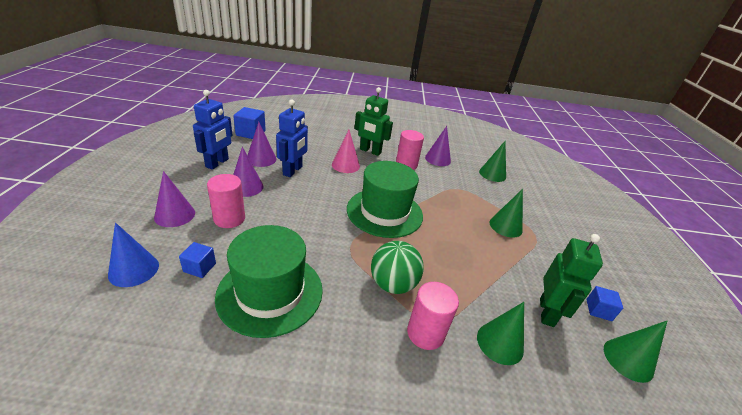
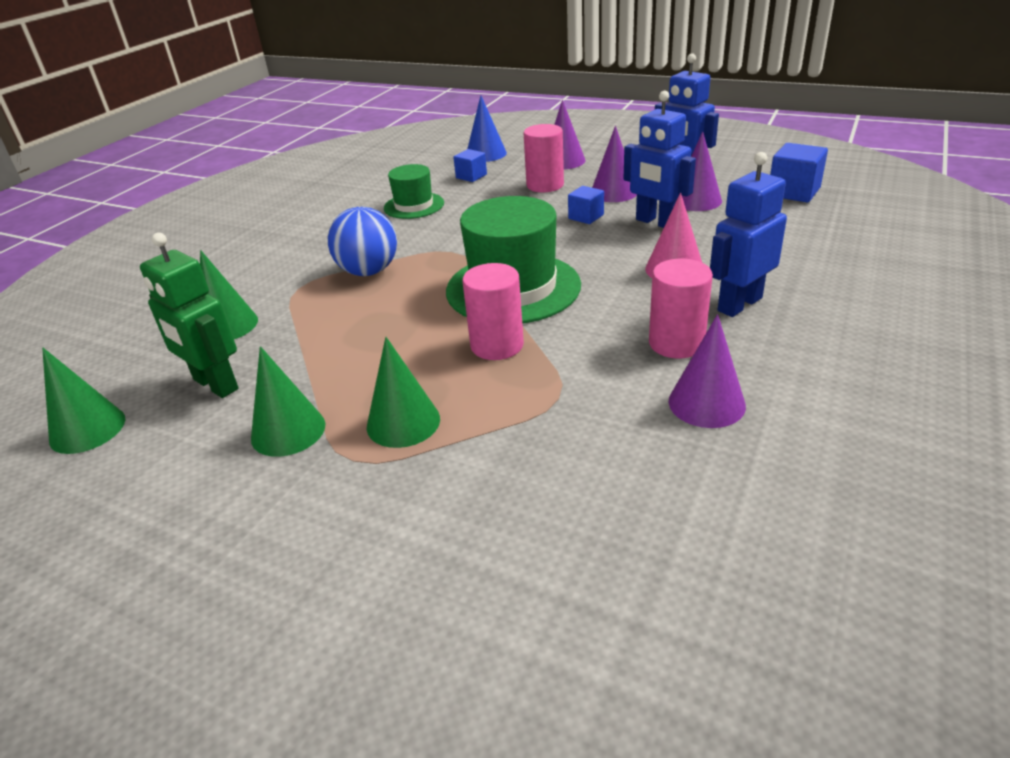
camera: 120 degrees right, 0 degrees up
green hat [215,225,323,338] -> green hat [384,164,444,219], size x0.56
green robot [354,87,393,156] -> blue robot [710,152,787,317]
green ball [371,241,424,294] -> blue ball [328,207,397,276]
pink cylinder [407,282,459,350] -> pink cylinder moved to [462,263,524,360]
green cone [479,141,506,182] -> green cone moved to [251,346,325,457]
blue cube [586,286,623,321] -> blue cube moved to [568,186,604,224]

